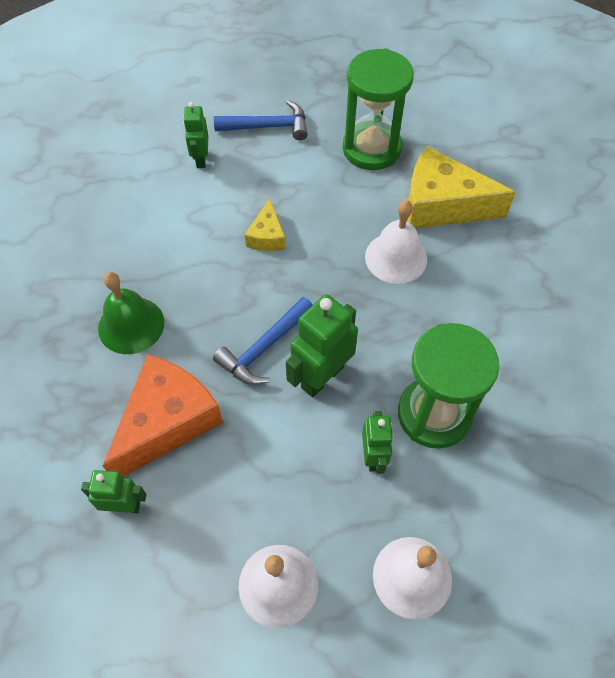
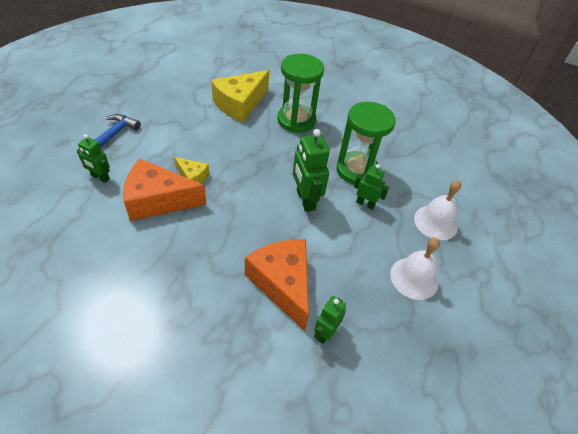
camera: 65 degrees left, 10 degrees down
green bell [98,272,164,354] -> none
blue hammer [213,297,313,385] -> none
green hourglass [343,48,414,170] -> green hourglass moved to [277,54,324,133]
white bell [365,200,427,284] -> none
none -> orange cheese [123,159,206,221]

